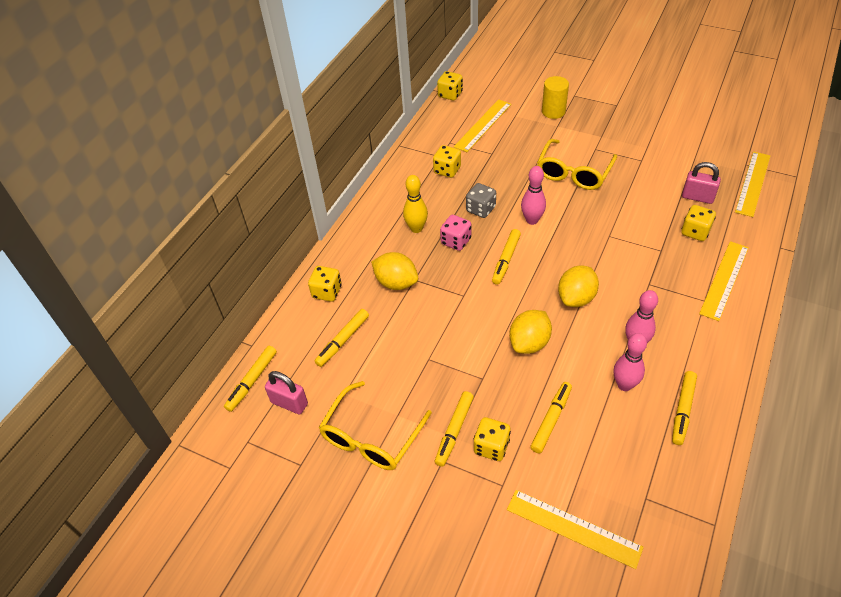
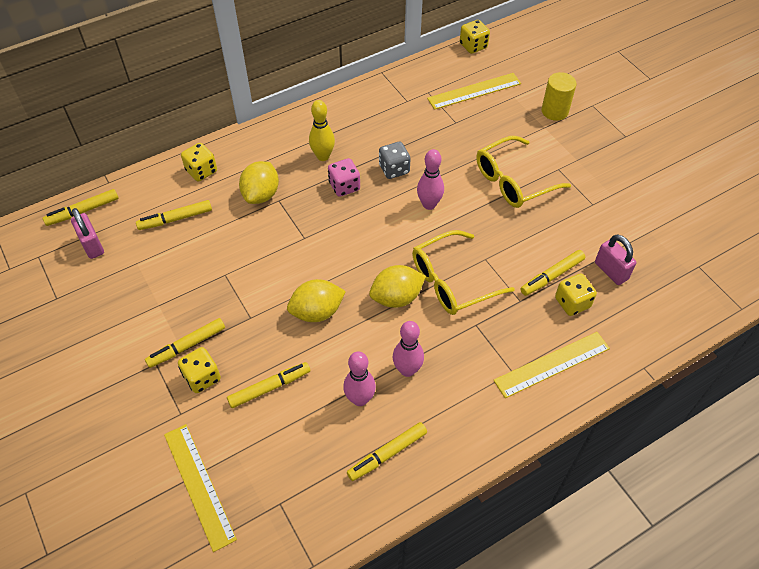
camera: 30 degrees right, 5 degrees up
yellow glasses [319,381,432,470] -> yellow glasses moved to [412,230,515,315]
yellow lemon [371,252,418,290] -> yellow lemon turned 45 degrees clockwise [239,161,279,204]
yellow dice [433,145,461,178] -> none
yellow marker [492,229,521,285] -> yellow marker moved to [520,250,585,296]
yellow ruler [735,151,770,217] -> none

